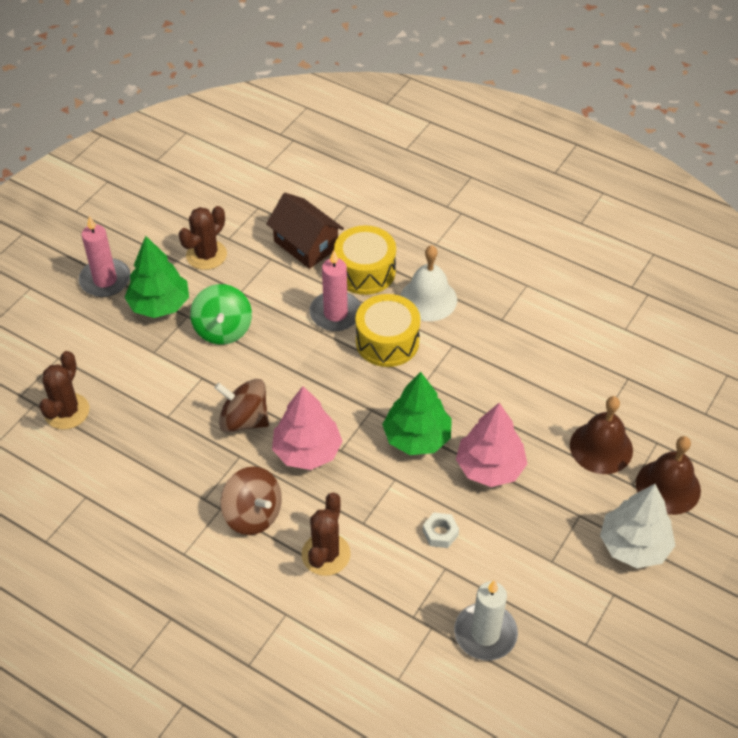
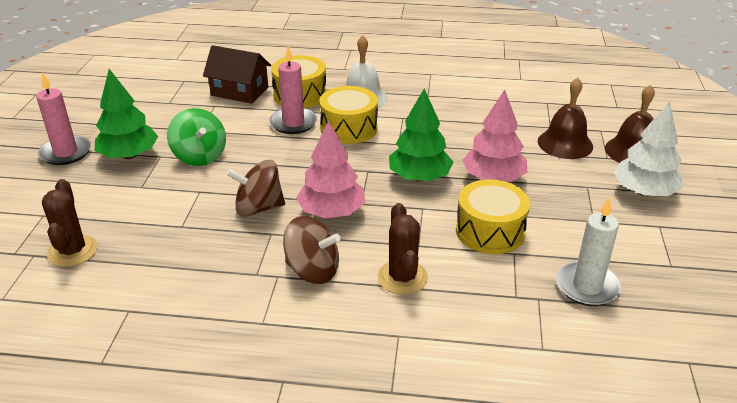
camera: 25 degrees left, 15 degrees down
brown cactus [179,206,227,270] -> none
white nut [423,513,459,548] -> yellow drum [456,179,530,254]

